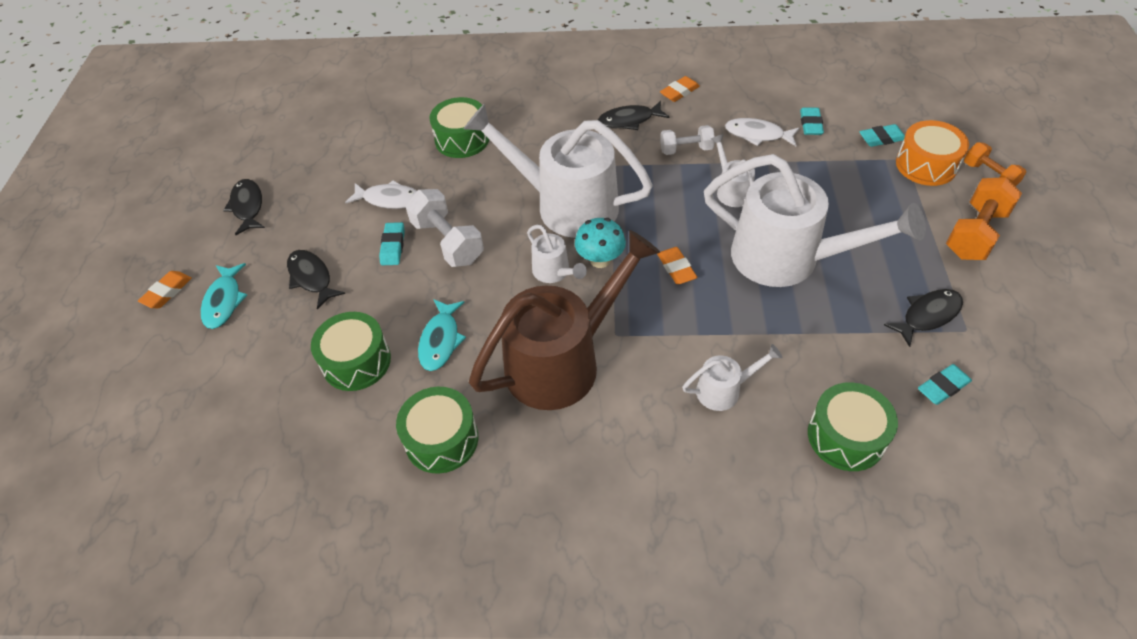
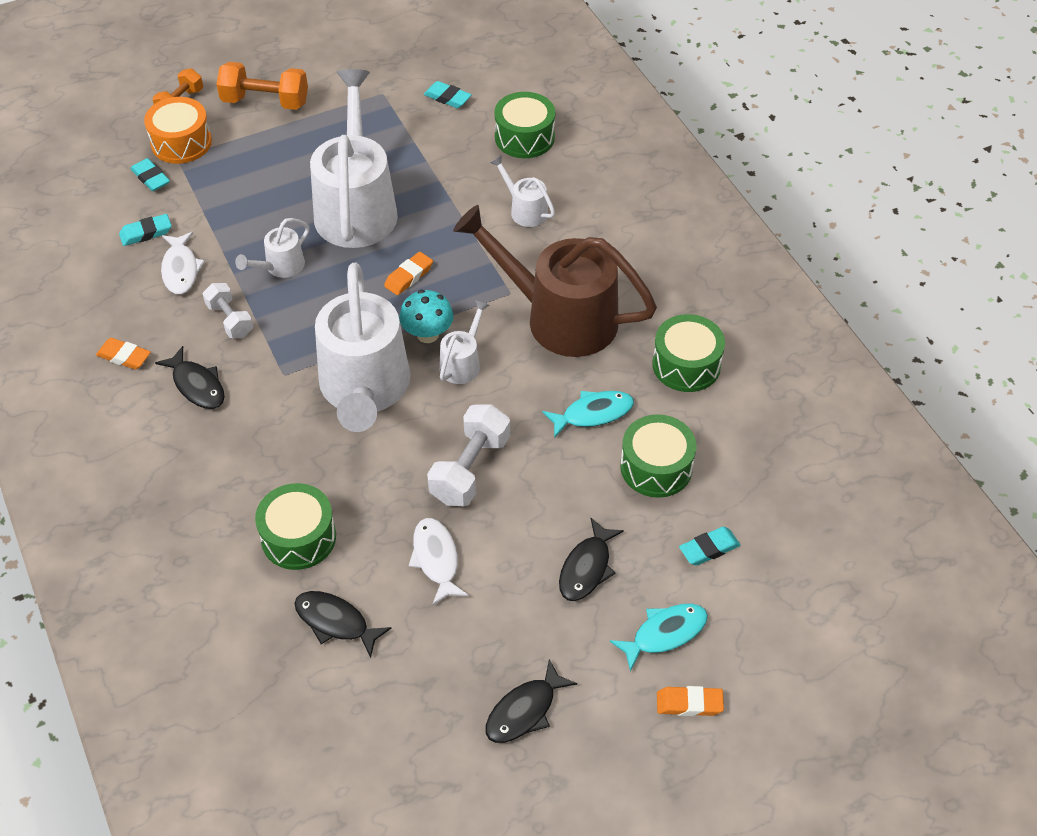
camera: 120 degrees left, 0 degrees up
turquoise eraser [379,222,405,265] -> turquoise eraser moved to [679,527,740,566]
black fish [884,289,963,347] -> black fish moved to [294,591,392,658]

